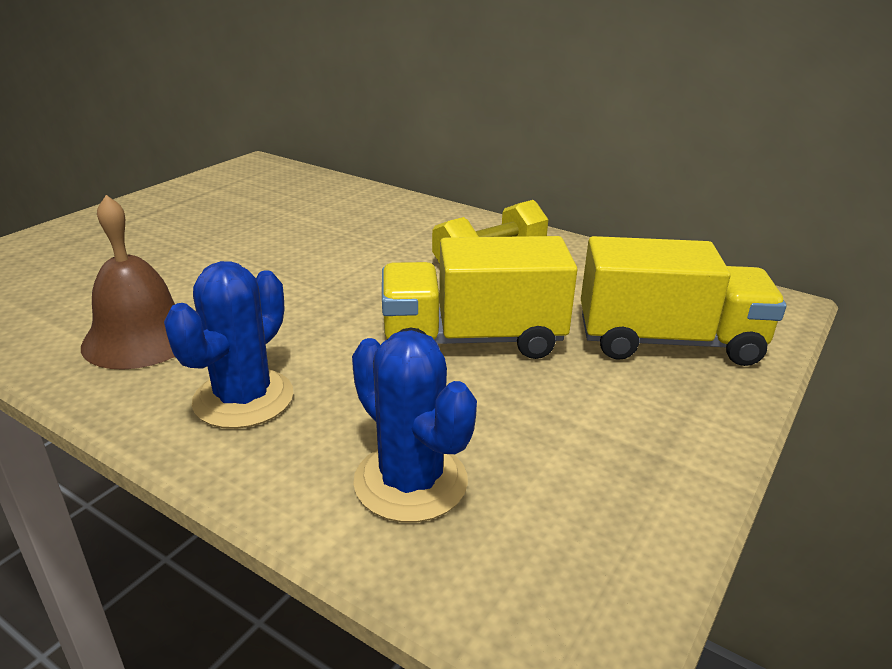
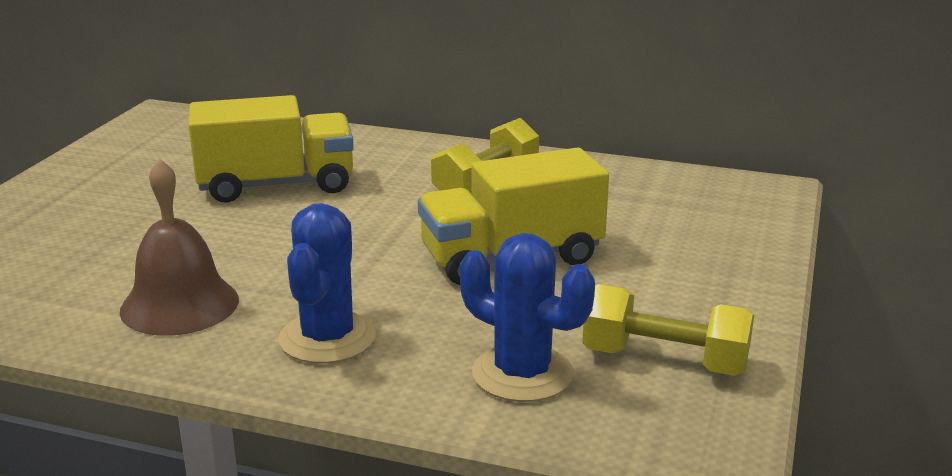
camera: 15 degrees left, 5 degrees down
yellow truck [581,236,786,366] -> yellow truck moved to [189,95,354,203]
none -> yellow dumbbell [582,284,754,376]

